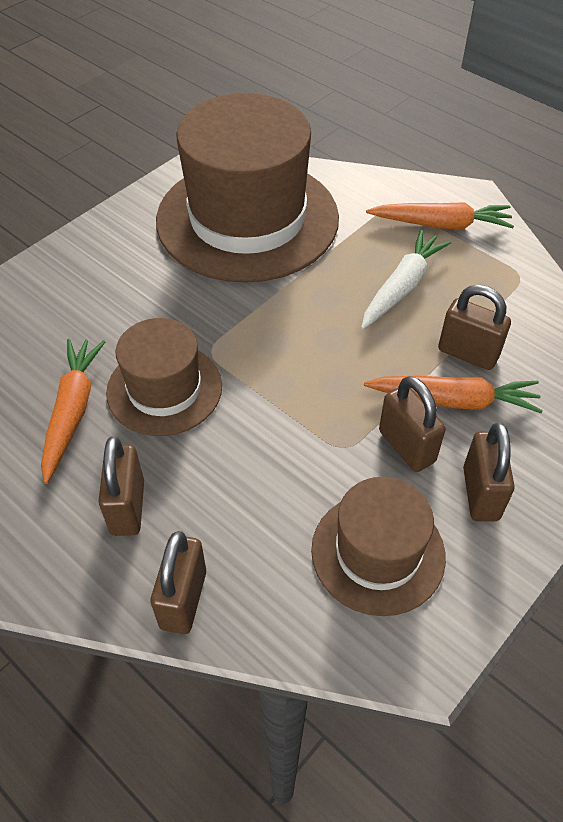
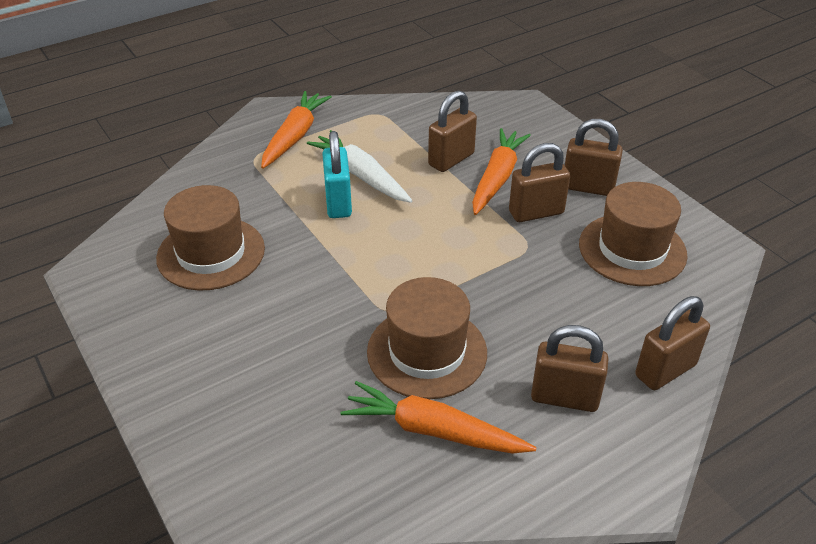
camera: 75 degrees left, 10 degrees down
brown padlock [151,531,206,634] -> brown padlock turned 60 degrees counterclockwise [635,296,710,390]
brown hat [156,93,339,283] -> brown hat [156,185,265,290], size x0.53
none -> turquoise padlock [322,131,352,218]

